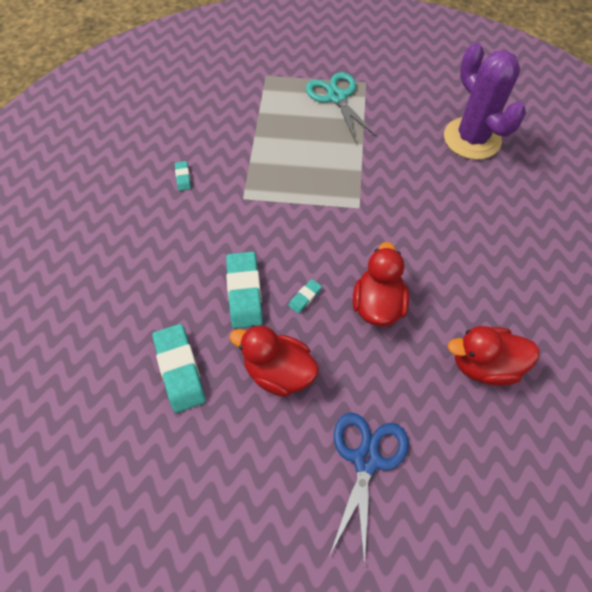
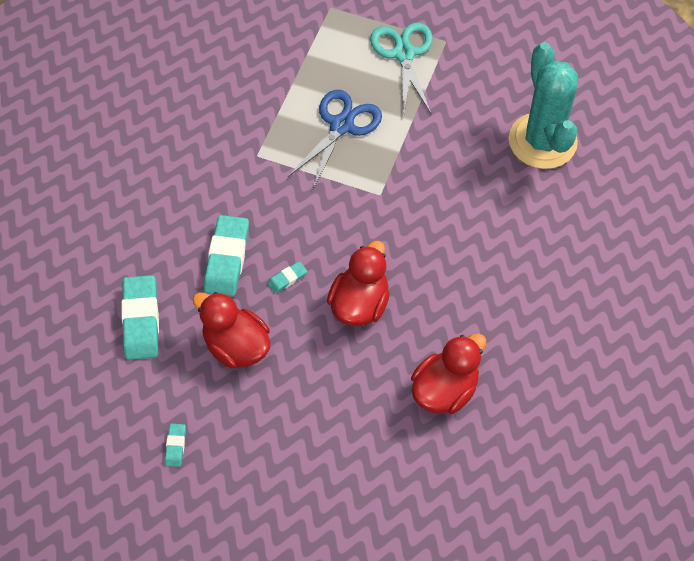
camera: 15 degrees right, 0 degrees up
turquoise eraser [175,161,191,191] -> turquoise eraser moved to [165,424,186,467]
blue scissors [330,413,409,567] -> blue scissors moved to [288,90,382,189]
purple cactus [444,43,526,160] -> turquoise cactus [509,42,578,169]
red duck [448,326,540,386] -> red duck turned 120 degrees clockwise [411,333,486,414]

